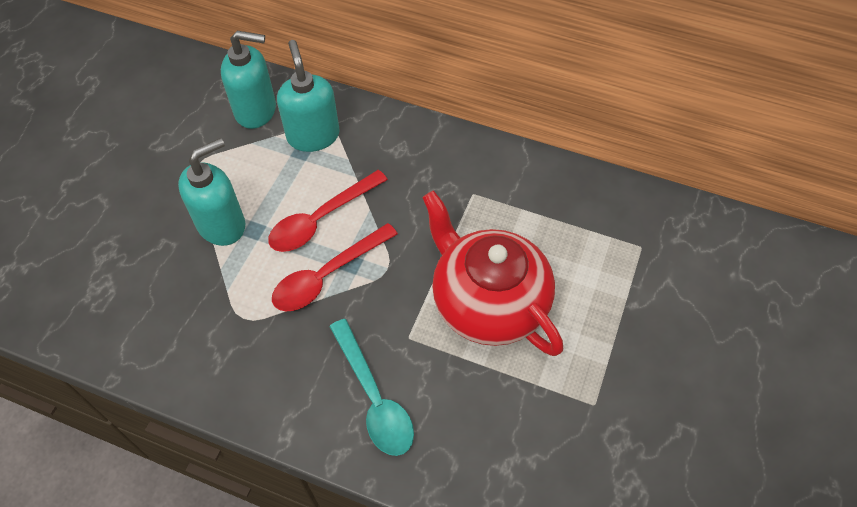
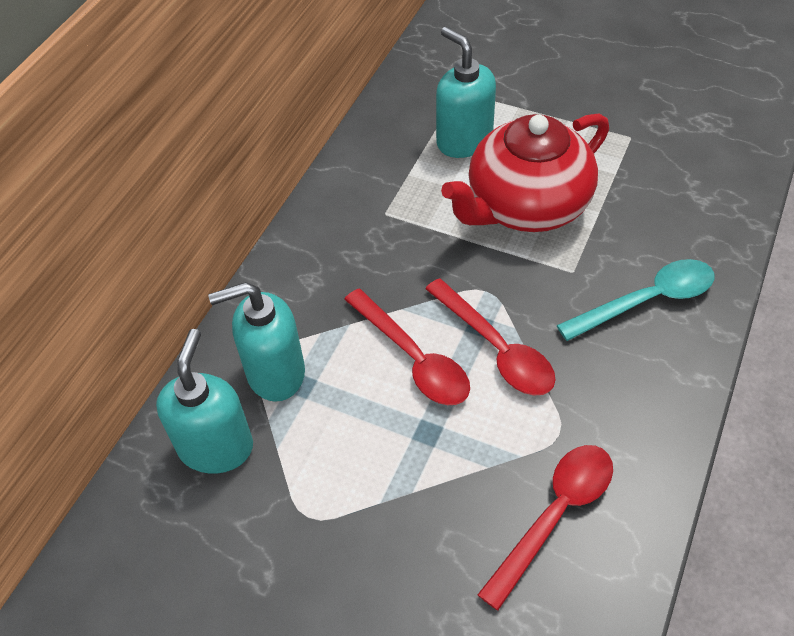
camera: 85 degrees left, 5 degrees down
turquoise soap dispenser [178,138,245,246] -> turquoise soap dispenser moved to [436,27,496,158]
none -> red spoon [478,445,613,610]

